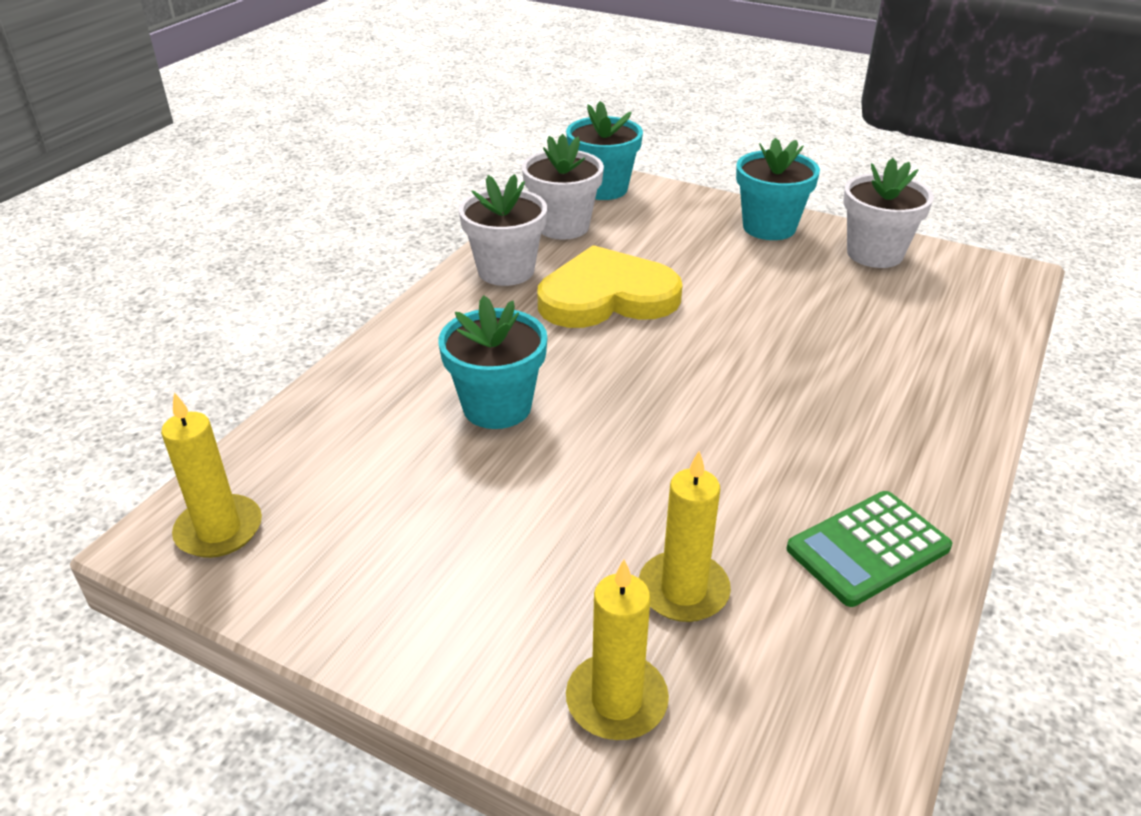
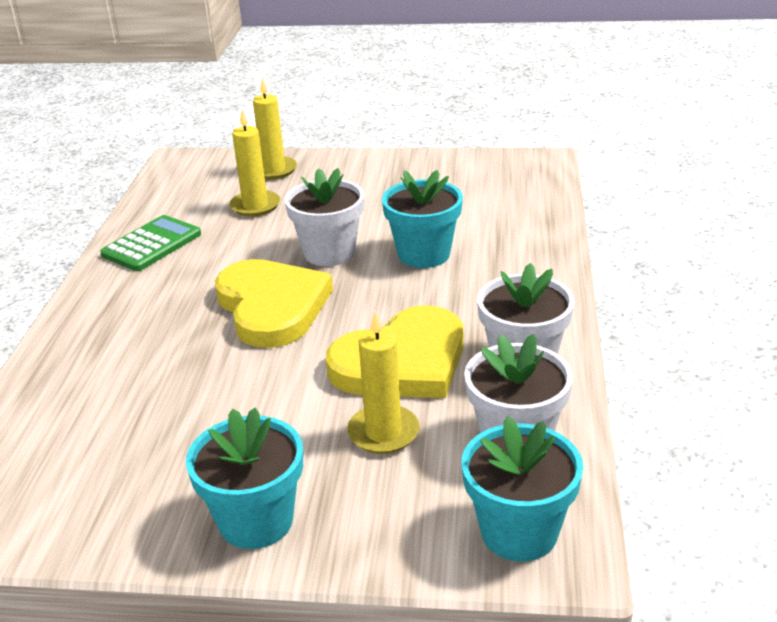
camera: 160 degrees right, 5 degrees down
yellow candle [161,392,262,558] -> yellow candle moved to [347,311,420,454]
white flower pot [843,158,934,268] -> white flower pot moved to [284,168,364,266]
none -> yellow heart [215,259,333,348]

